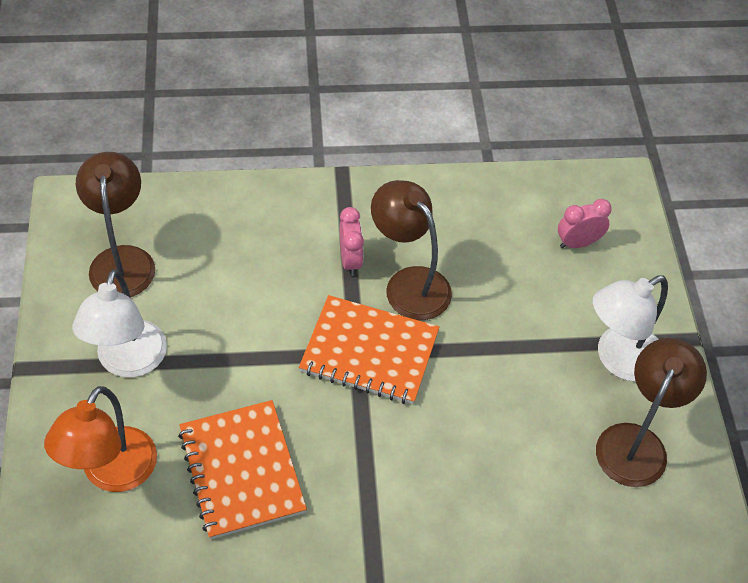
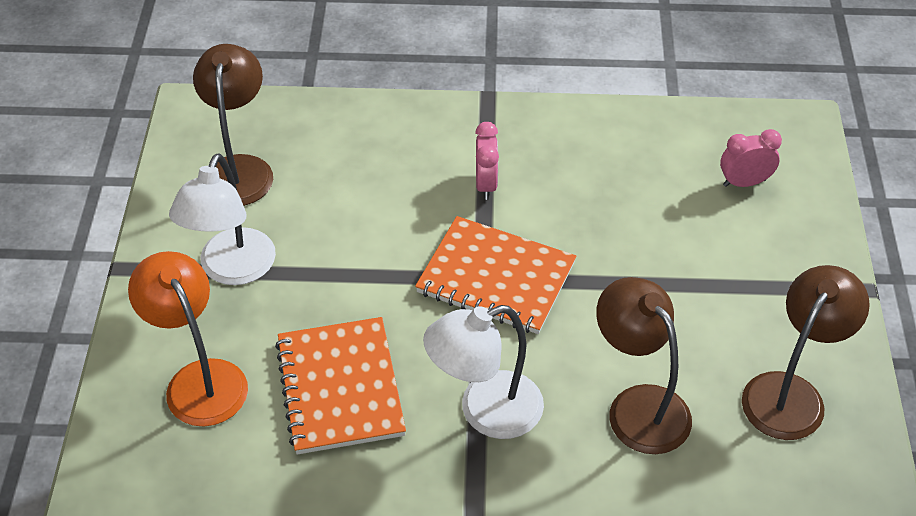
camera: 10 degrees right, 5 degrees down
orange lamp [44,386,157,492] -> orange lamp turned 120 degrees clockwise [128,251,248,426]
brown lamp [371,180,452,320] -> brown lamp moved to [596,277,692,454]
white lamp [593,275,668,382] -> white lamp moved to [423,305,544,439]

